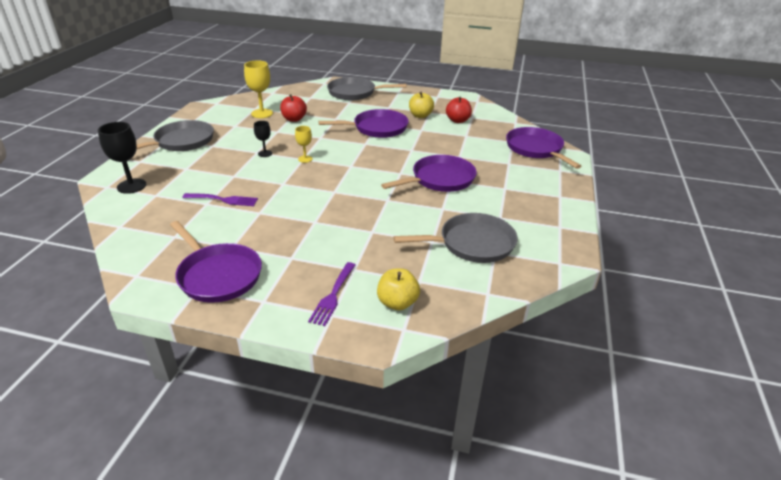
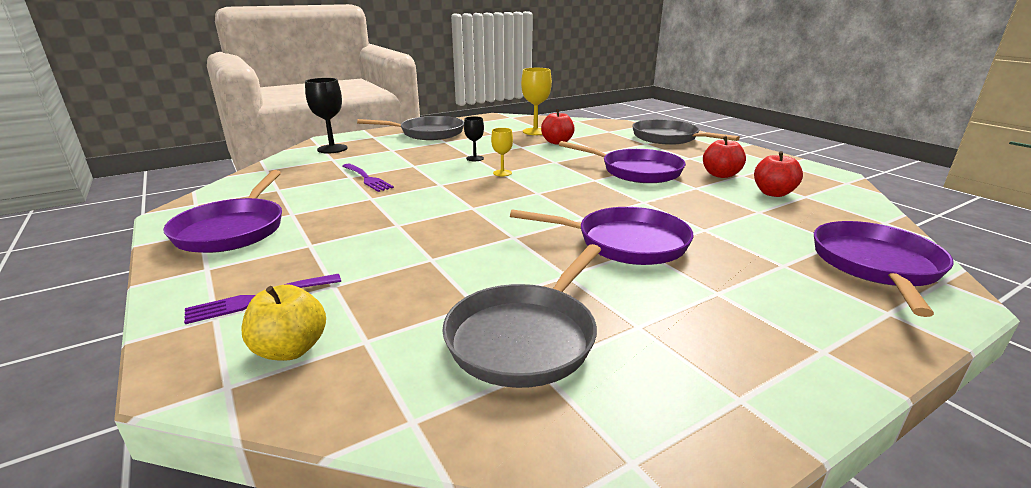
camera: 45 degrees right, 10 degrees down
grey pan [393,213,518,263] -> grey pan turned 90 degrees clockwise [442,244,601,388]
yellow apple [409,92,434,118] -> red apple [703,136,746,178]

